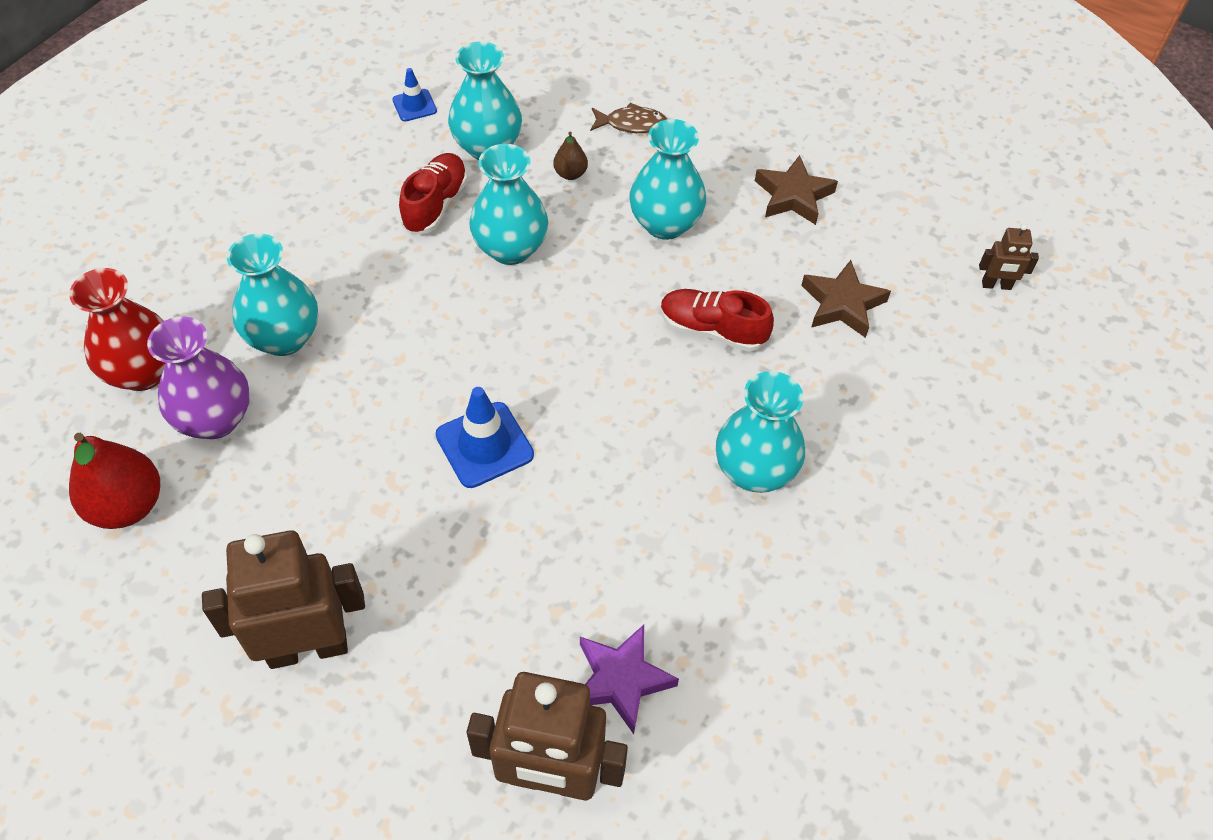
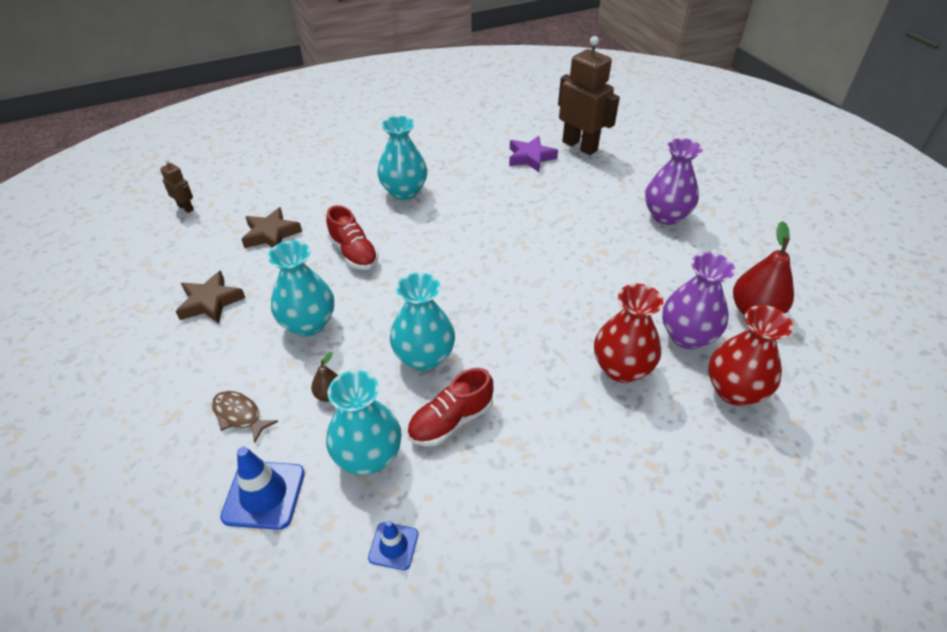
camera: 145 degrees left, 10 degrees down
brown robot [202,530,365,669] -> purple vase [645,138,703,225]
turquoise vase [227,234,318,356] -> red vase [594,284,663,383]
blue traffic cone [436,387,534,488] -> blue traffic cone moved to [220,447,305,530]

